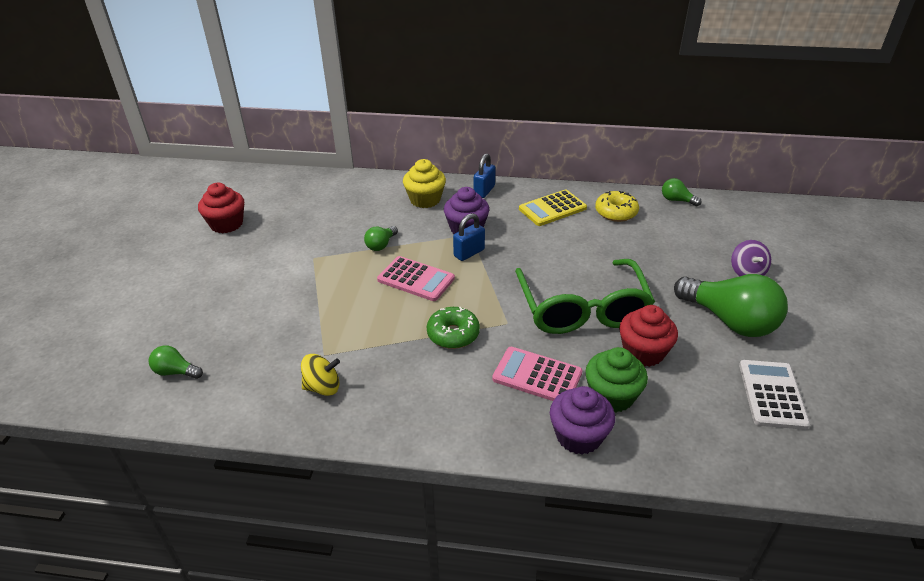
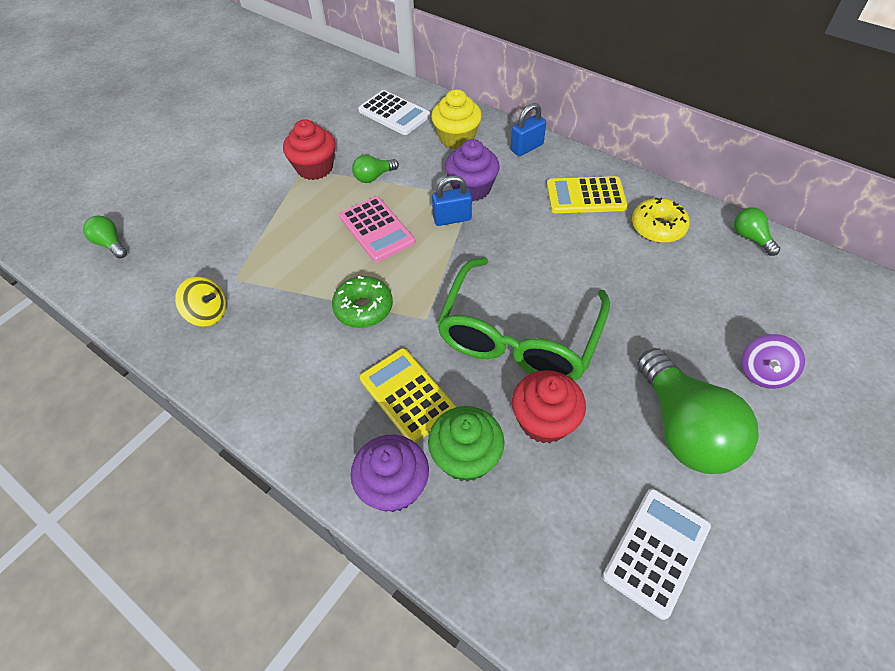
camera: 30 degrees right, 15 degrees up
red cupcake [198,182,244,233] -> red cupcake moved to [283,119,335,180]
pink calculator [492,347,582,401] -> yellow calculator [360,348,456,443]
none -> white calculator [358,90,430,135]

